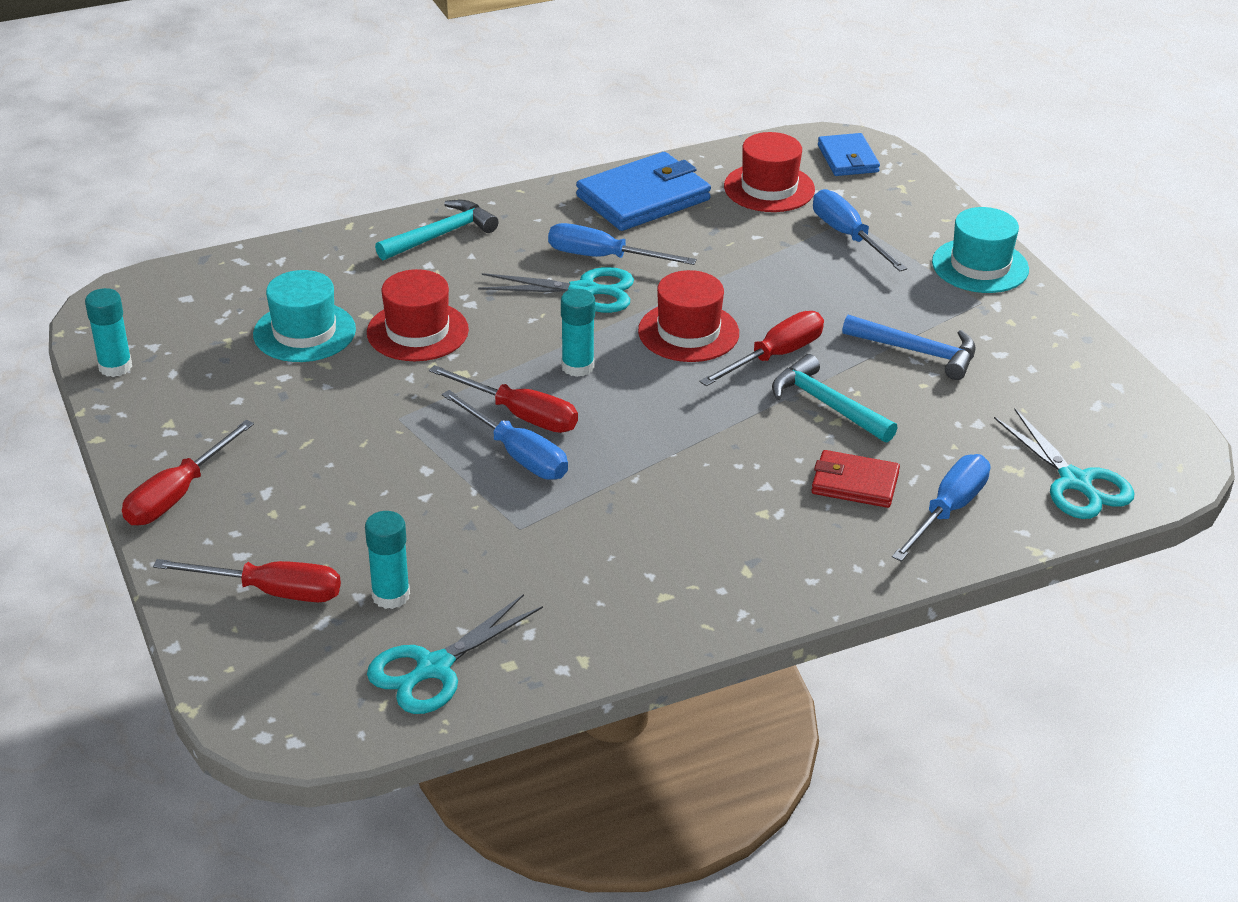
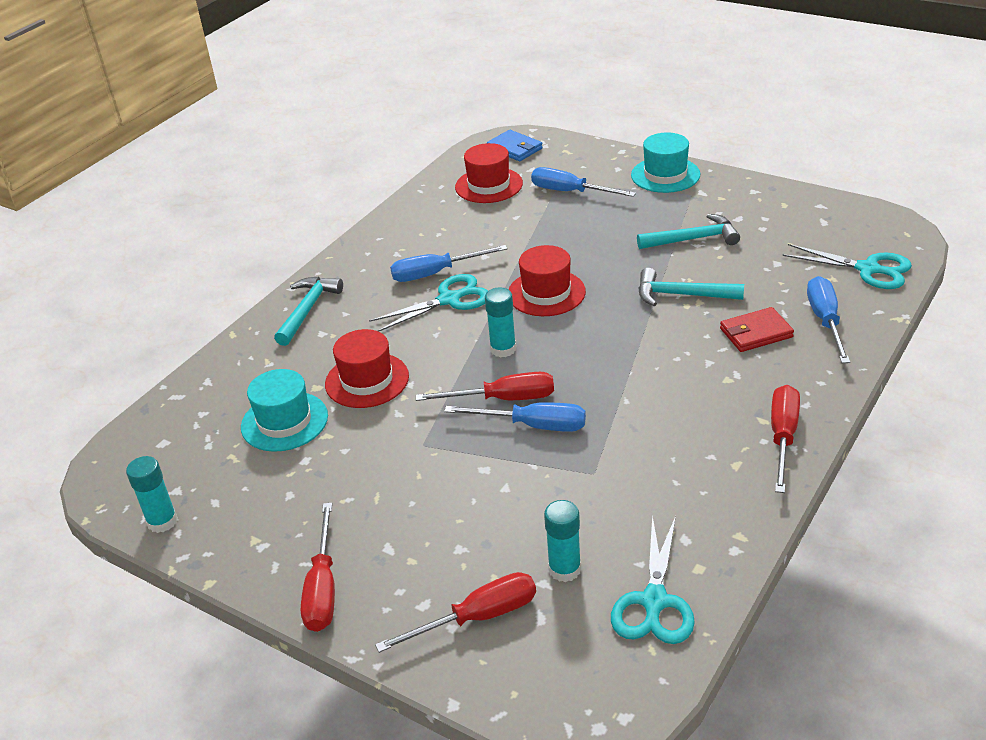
camera: 30 degrees left, 0 degrees up
blue wallet [576,152,711,231] -> none
red screwdriver [700,311,824,386] -> red screwdriver moved to [771,385,800,493]
blue hammer [842,315,976,380] -> turquoise hammer [637,214,740,249]

